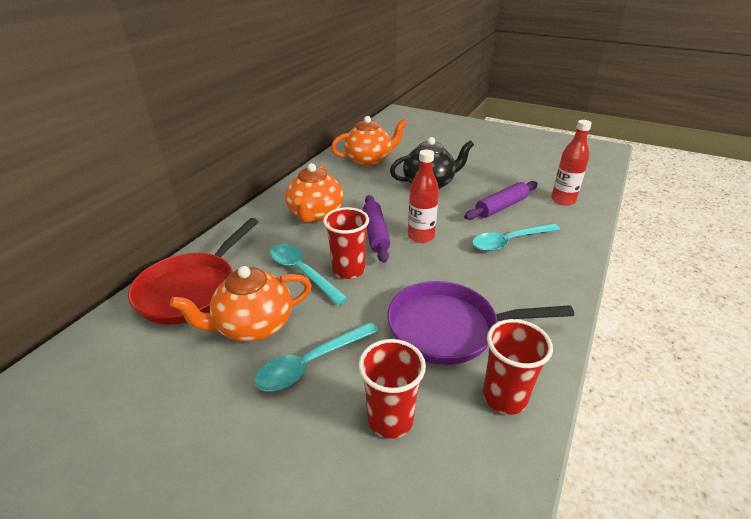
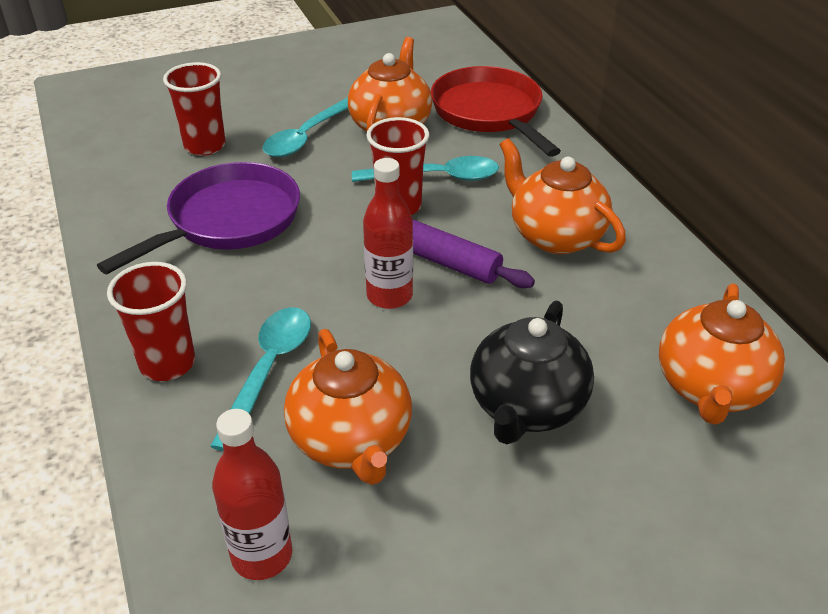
camera: 130 degrees right, 5 degrees up
turquoise spoon [254,322,379,391] -> turquoise spoon turned 150 degrees counterclockwise [263,97,348,157]
purple rolling pin [464,181,538,220] -> orange teapot [284,329,412,485]
red cup [483,319,553,415] -> red cup moved to [107,262,195,381]

